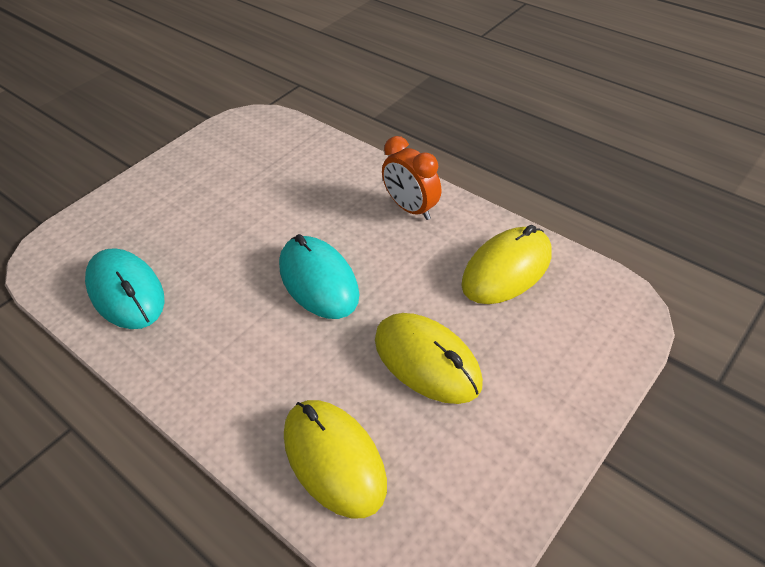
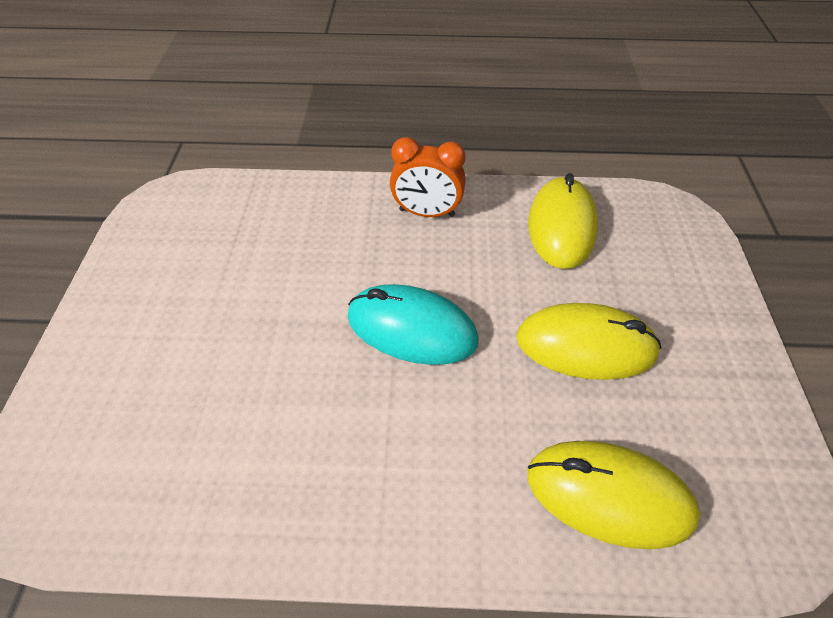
camera: 40 degrees left, 5 degrees up
turquoise mouse [85,248,165,329] -> none

